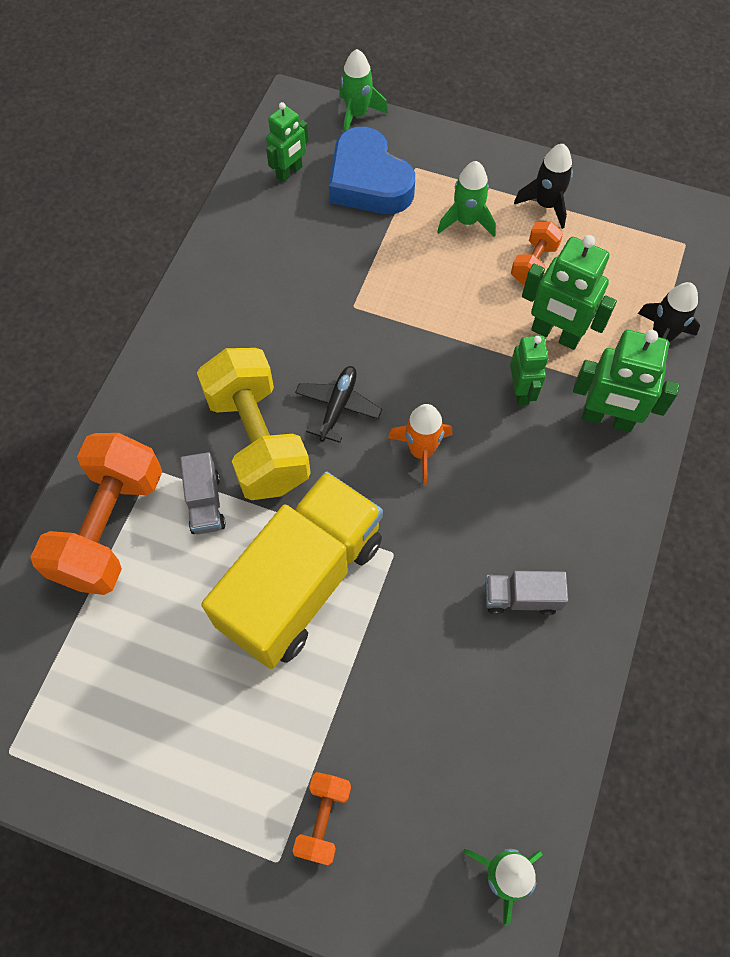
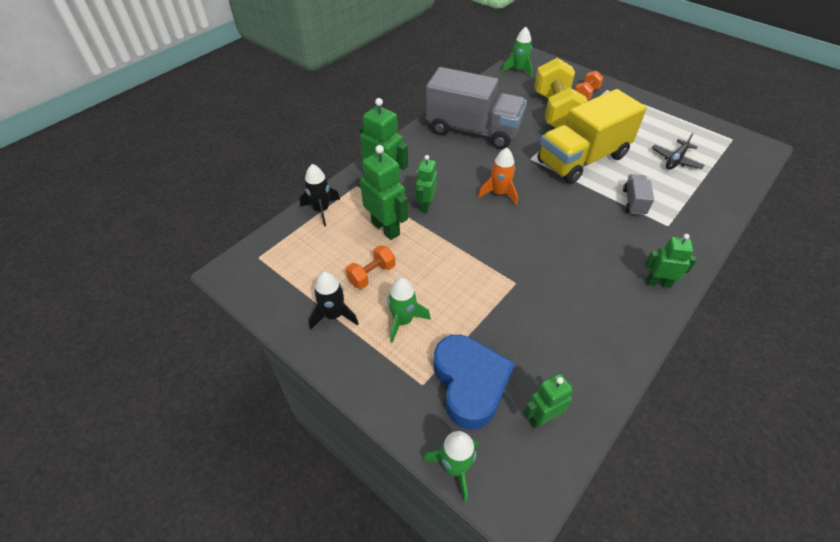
camera: 160 degrees left, 15 degrees down
orange dumbbell [30,433,162,595] -> none
yellow dumbbell [197,348,311,500] -> yellow dumbbell moved to [534,58,587,128]
black plane [295,366,382,443] -> black plane moved to [652,133,704,170]
grey truck [485,571,568,615] -> grey truck [426,67,527,149], size x2.39
none -> green robot [645,234,696,288]

